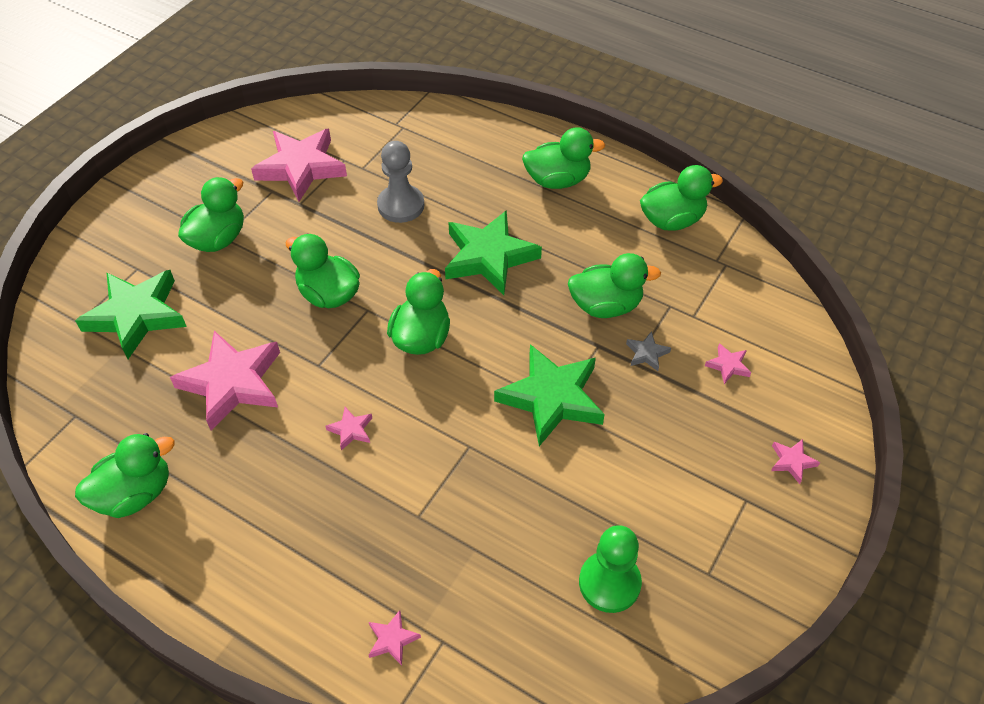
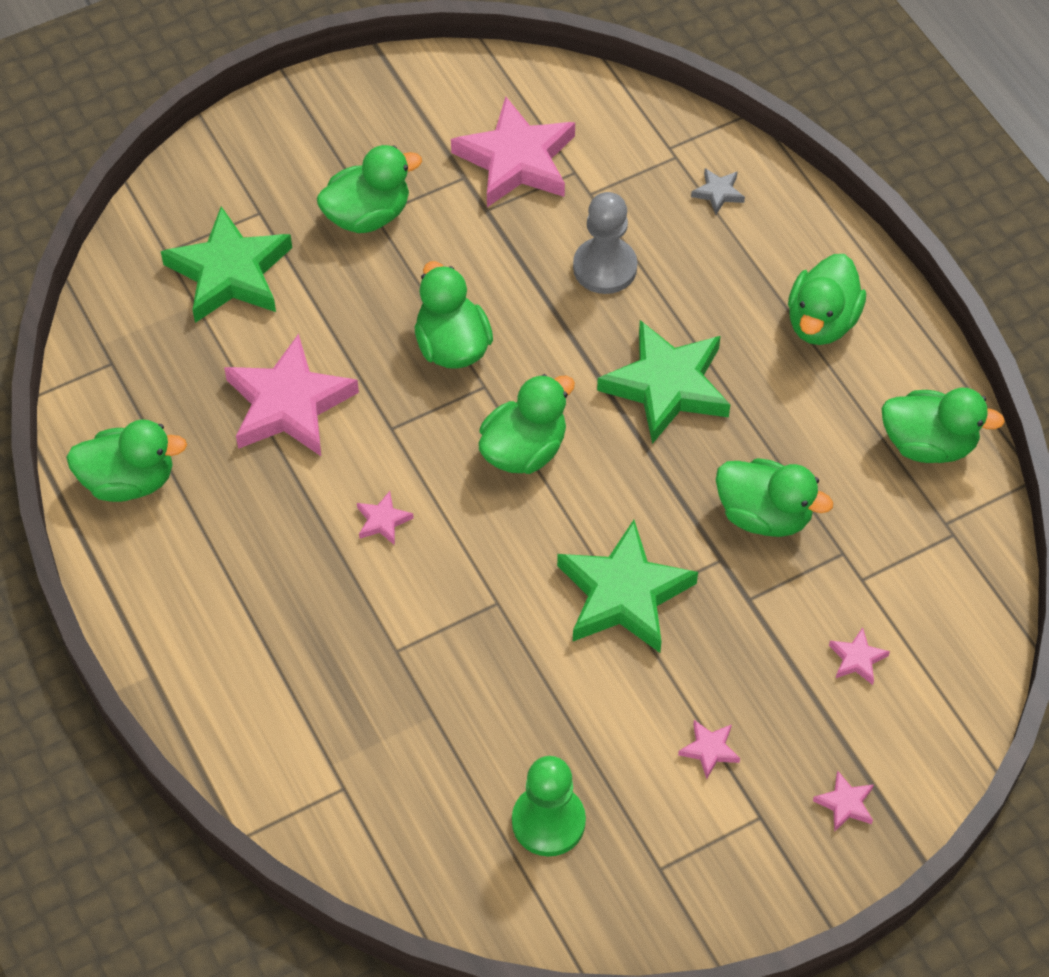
camera: 30 degrees right, 5 degrees up
pink star [369,610,421,666] -> pink star moved to [678,720,740,779]
green duck [522,127,605,189] -> green duck turned 90 degrees clockwise [788,254,866,345]
grey star [626,331,671,371] -> grey star moved to [691,168,745,215]

